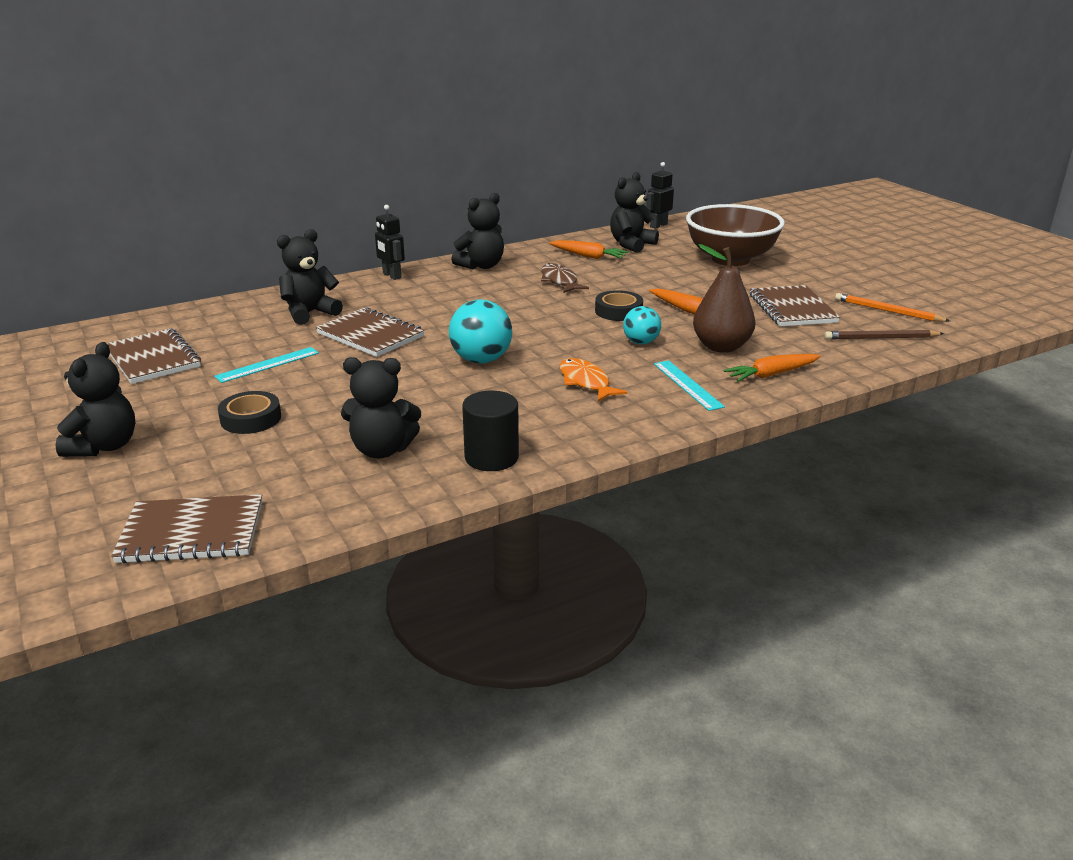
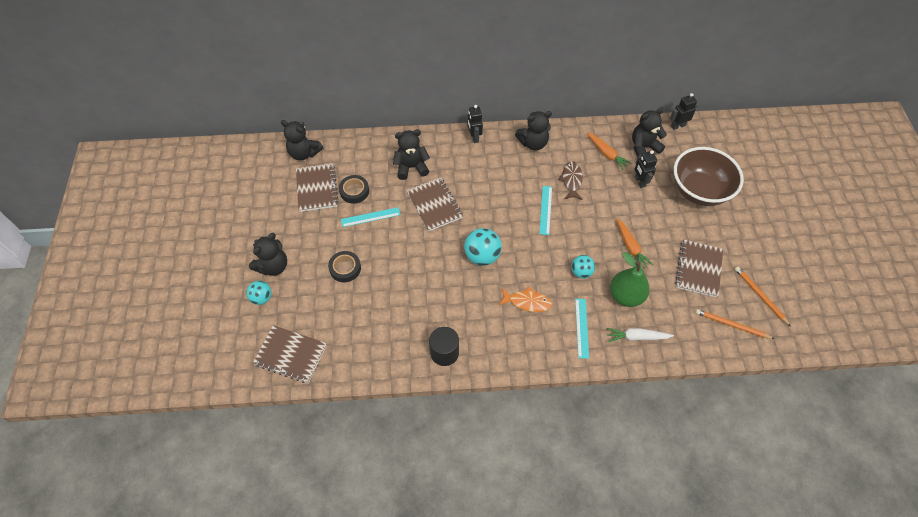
camera: 25 degrees right, 30 degrees up
black teddy bear [341,357,421,458] -> black teddy bear moved to [281,120,323,160]
orange fish [560,358,628,402] -> orange fish turned 105 degrees clockwise [499,287,552,312]
black tape [595,290,643,321] -> black tape moved to [339,175,369,204]
brown pear [693,244,756,353] -> green pear [610,252,649,307]
orange carrot [724,354,820,382] -> white carrot [606,328,674,342]
brown pencil [824,330,944,340] -> orange pencil [695,309,774,339]
none -> turquoise ball [246,281,272,305]
none -> turquoise ruler [539,186,552,235]
none -> black robot [635,150,657,188]

